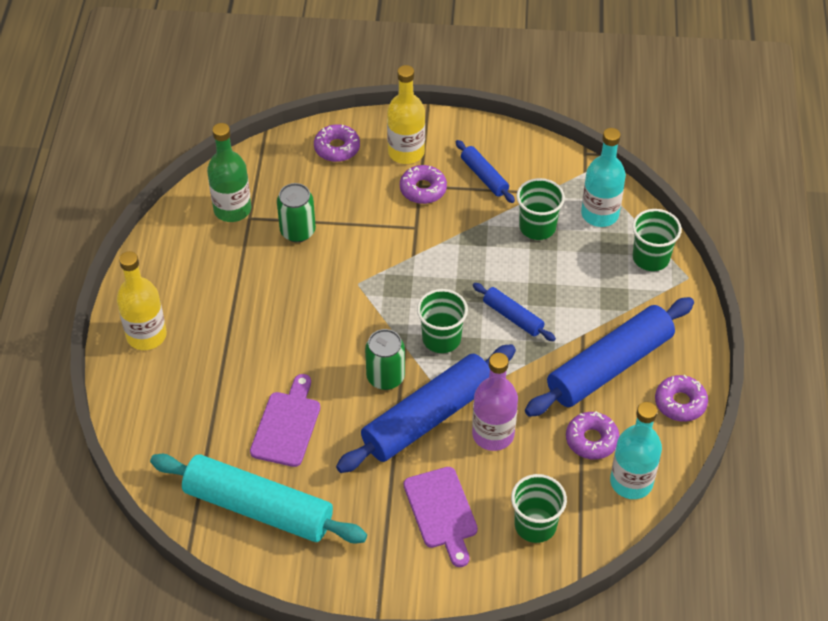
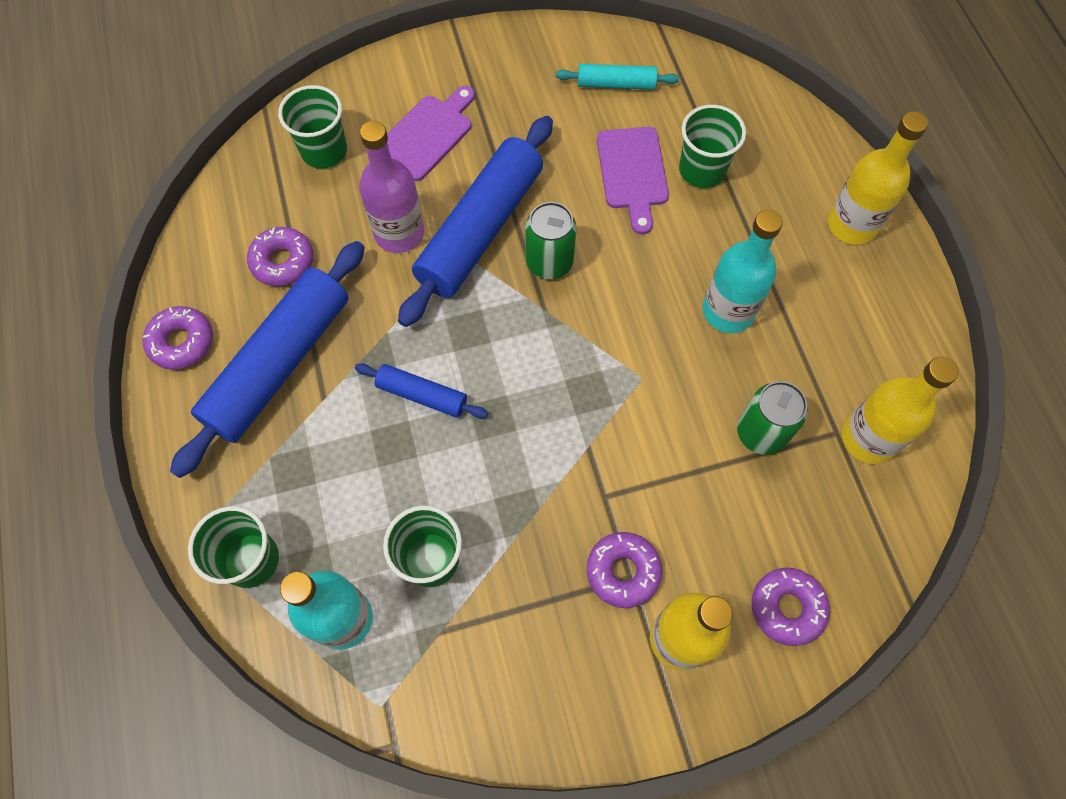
camera: 160 degrees right, 15 degrees up
turquoise rolling pin [150,454,367,544] -> turquoise rolling pin [556,64,679,90], size x0.48
green bottle [207,123,251,222] -> yellow bottle [842,357,958,464]
purple cutting board [404,467,478,567] -> purple cutting board turned 75 degrees clockwise [387,86,475,181]
green cup [417,289,468,353] -> green cup moved to [679,105,746,188]
blue rolling pin [456,140,515,203] -> none
turquoise bottle [610,402,662,499] -> turquoise bottle moved to [703,209,783,333]

